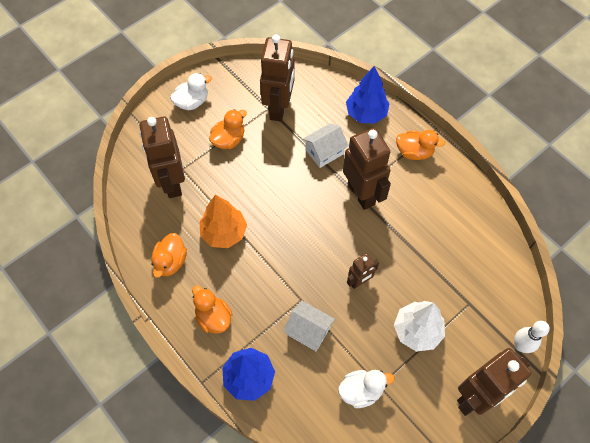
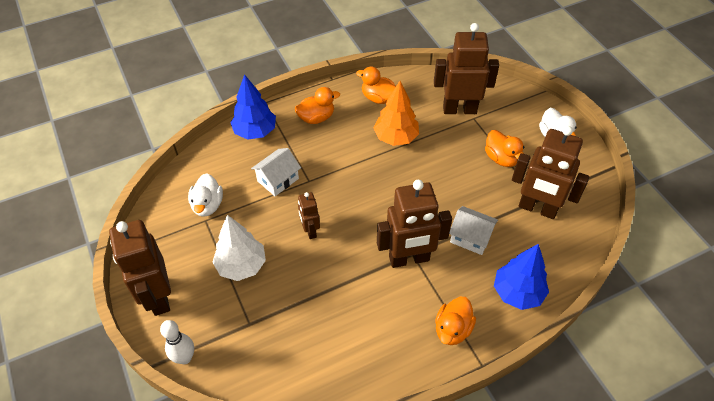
camera: 105 degrees right, 10 degrees down
white house [303,123,349,168] -> white house turned 45 degrees counterclockwise [449,206,498,255]

